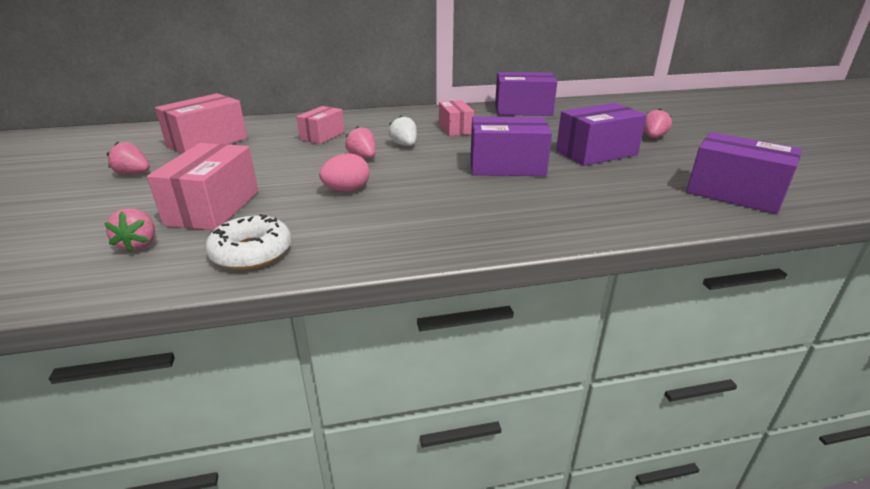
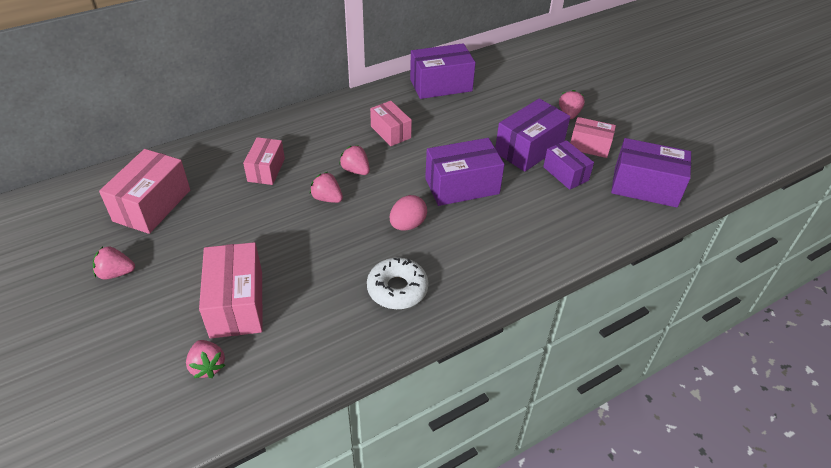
camera: 20 degrees left, 15 degrees up
white donut [205,214,291,270] -> white donut moved to [367,257,429,309]
pink egg [319,153,369,192] -> pink egg moved to [390,195,427,231]
white strawberry [389,115,417,146] -> pink strawberry [339,145,370,175]
none -> purple box [543,140,594,190]
none -> pink box [570,117,616,158]

